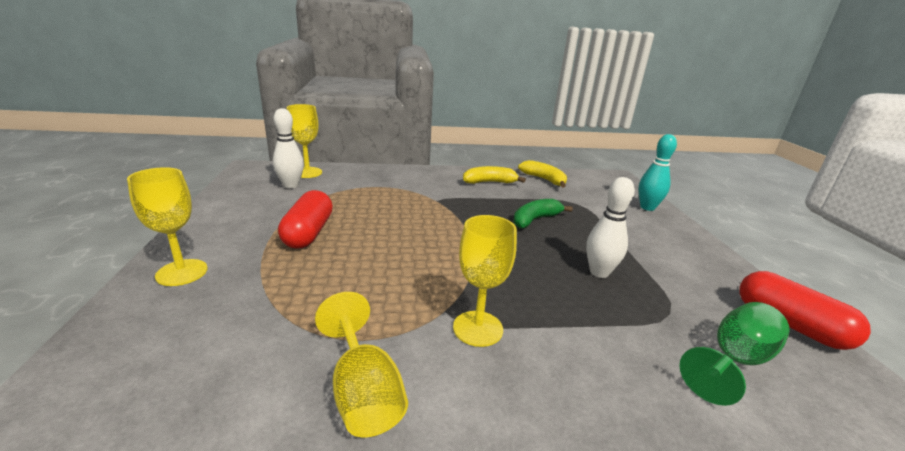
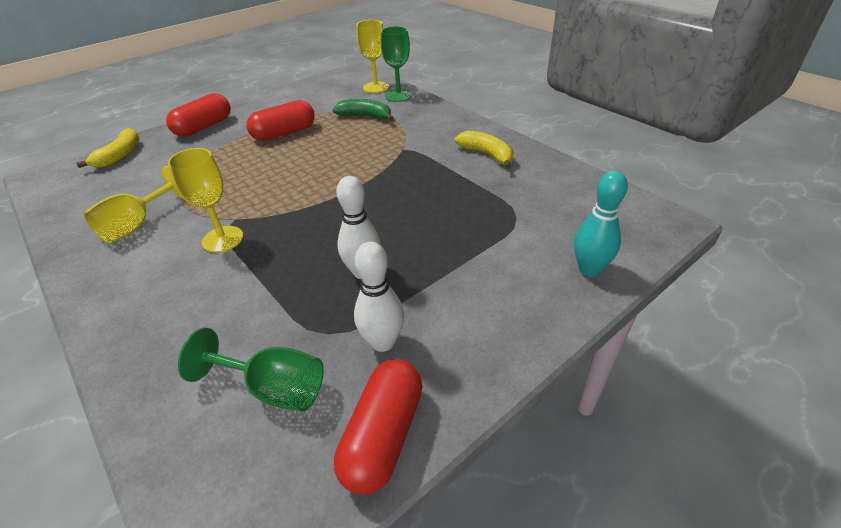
camera: 60 degrees right, 15 degrees up
yellow goblet [127,167,208,286] -> red capsule [166,93,231,137]
white bowling pin [273,108,304,188] -> white bowling pin moved to [354,242,404,352]
green banana [513,199,573,229] -> green banana moved to [333,99,394,121]
yellow banana [518,160,567,188] -> yellow banana moved to [76,128,140,168]
none -> green goblet [381,26,412,102]

